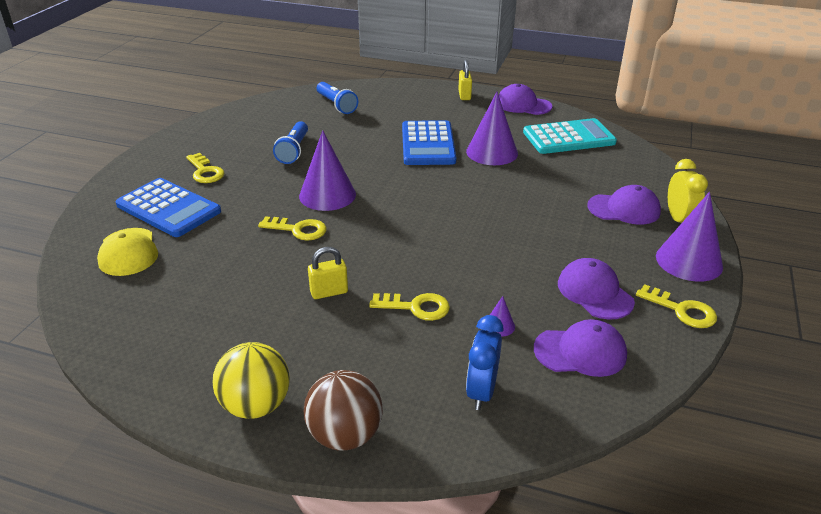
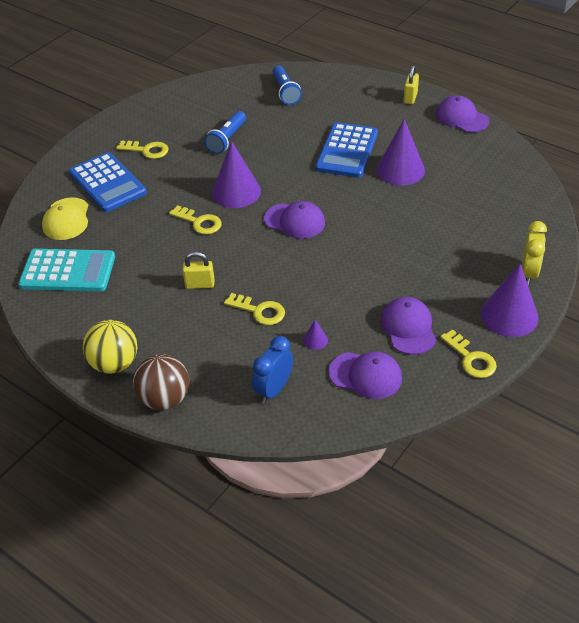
camera: 20 degrees right, 10 degrees up
yellow key [186,153,225,183] -> yellow key turned 60 degrees counterclockwise [116,140,169,159]
turquoise calculator [523,118,617,154] -> turquoise calculator moved to [18,249,115,292]
purple cap [587,185,661,225] -> purple cap moved to [264,201,325,239]

